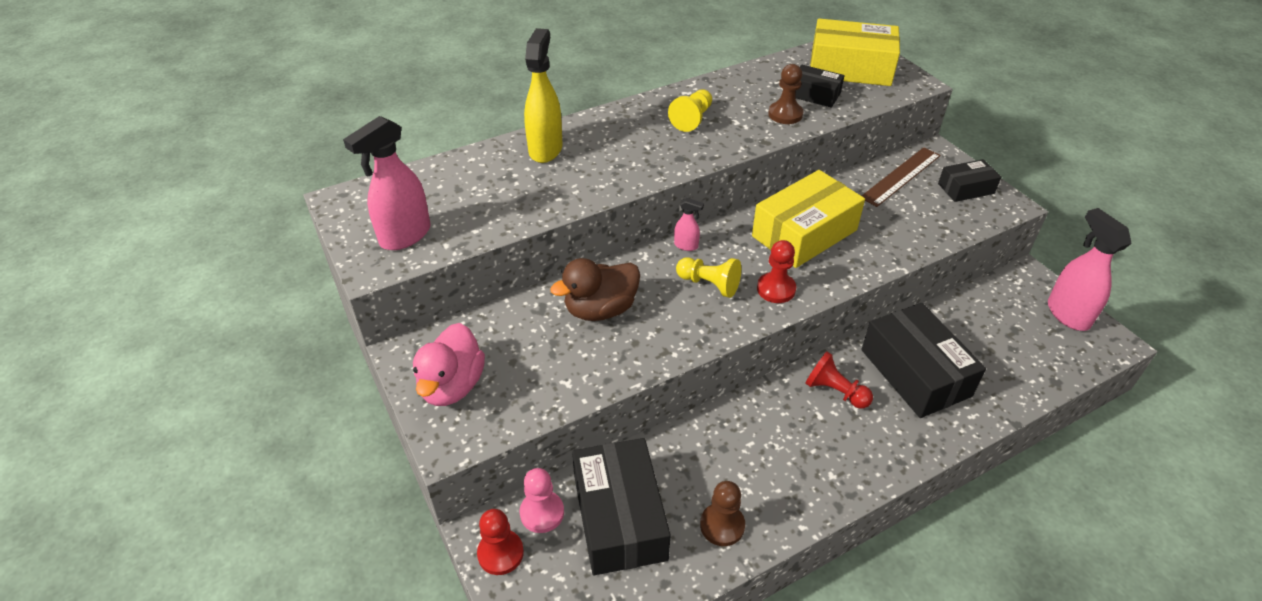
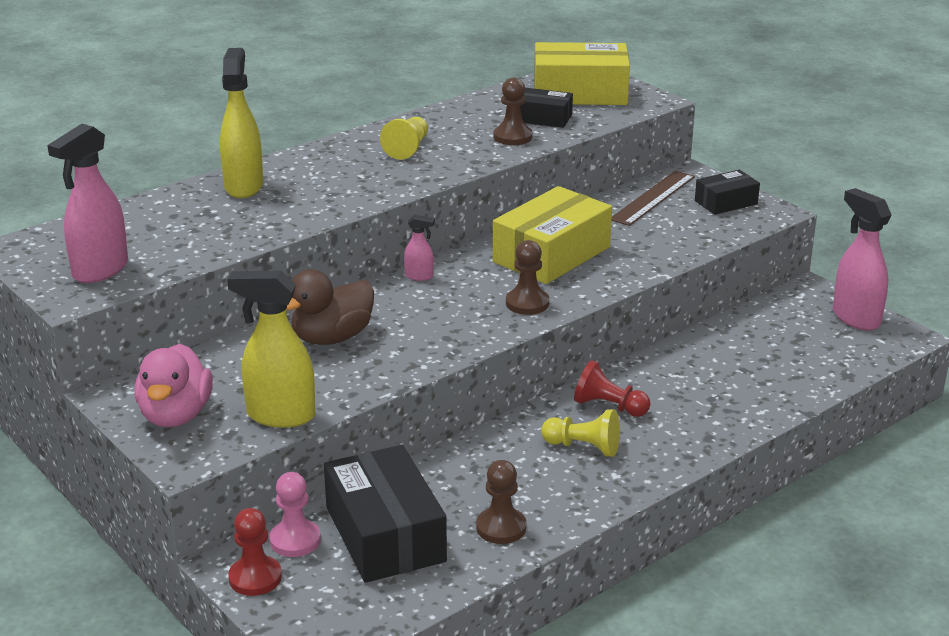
camera: 10 degrees left, 15 degrees down
yellow pawn [676,257,741,298] -> yellow pawn moved to [541,409,620,457]
red pawn [757,240,796,303] -> brown pawn [506,240,549,315]
black box [861,303,986,418] -> none
none -> yellow spray bottle [227,271,315,428]

